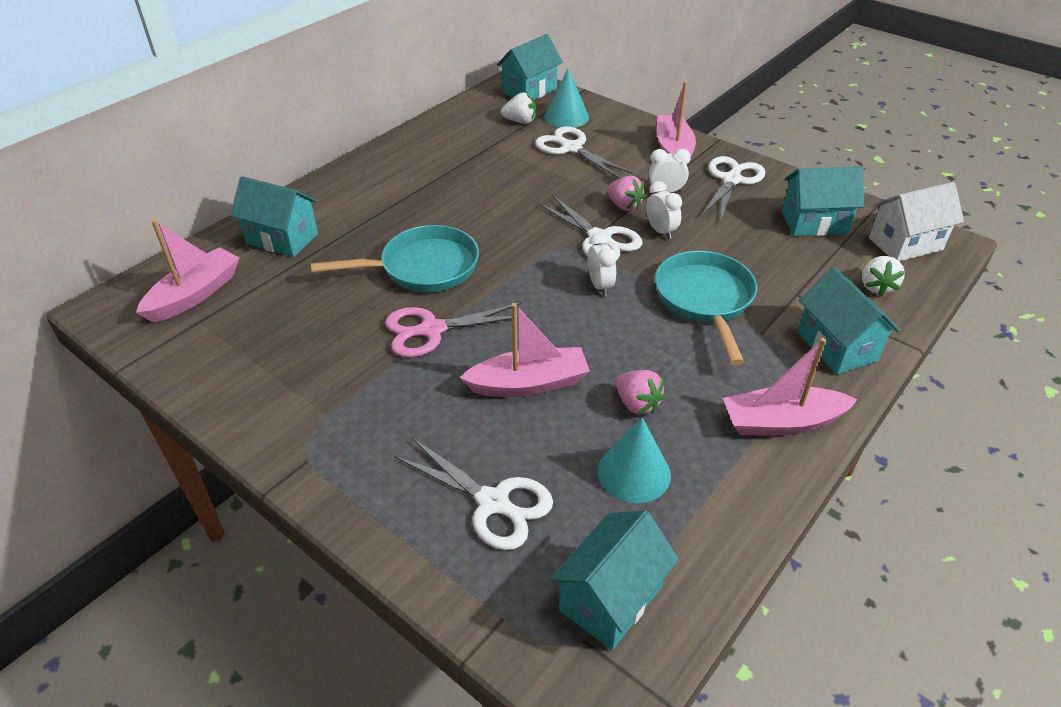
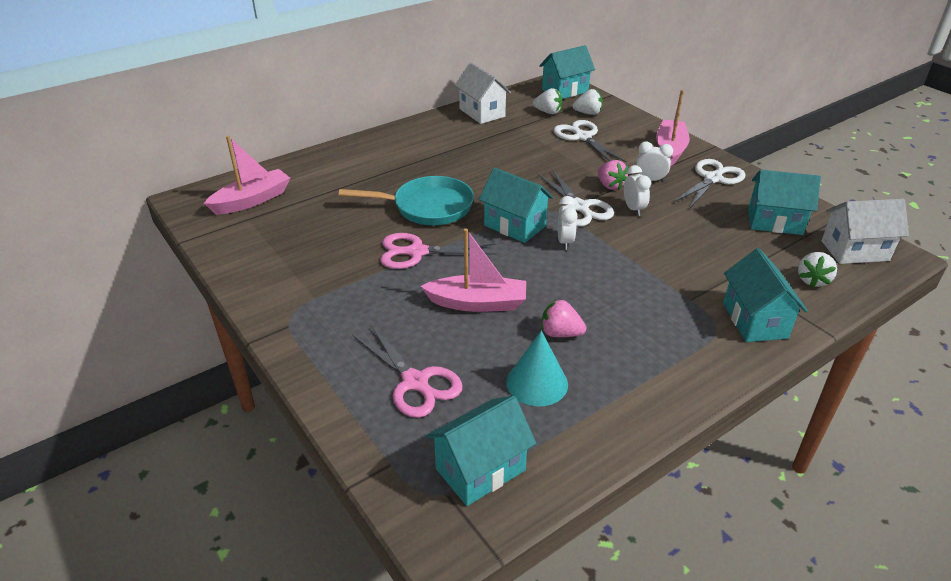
camera: 15 degrees right, 5 degrees down
turquoise house [230,176,318,257] -> turquoise house moved to [479,168,554,243]
white scissors [394,438,553,550] -> pink scissors [353,325,462,418]
turquoise cone [544,68,589,128] -> white strawberry [573,89,603,115]
pink strawberry [615,370,665,415] -> pink strawberry turned 135 degrees clockwise [541,299,586,337]
turquoise pan [655,251,757,365] -> none
pink boat [723,338,858,435] -> none
none -> white house [454,63,511,124]

